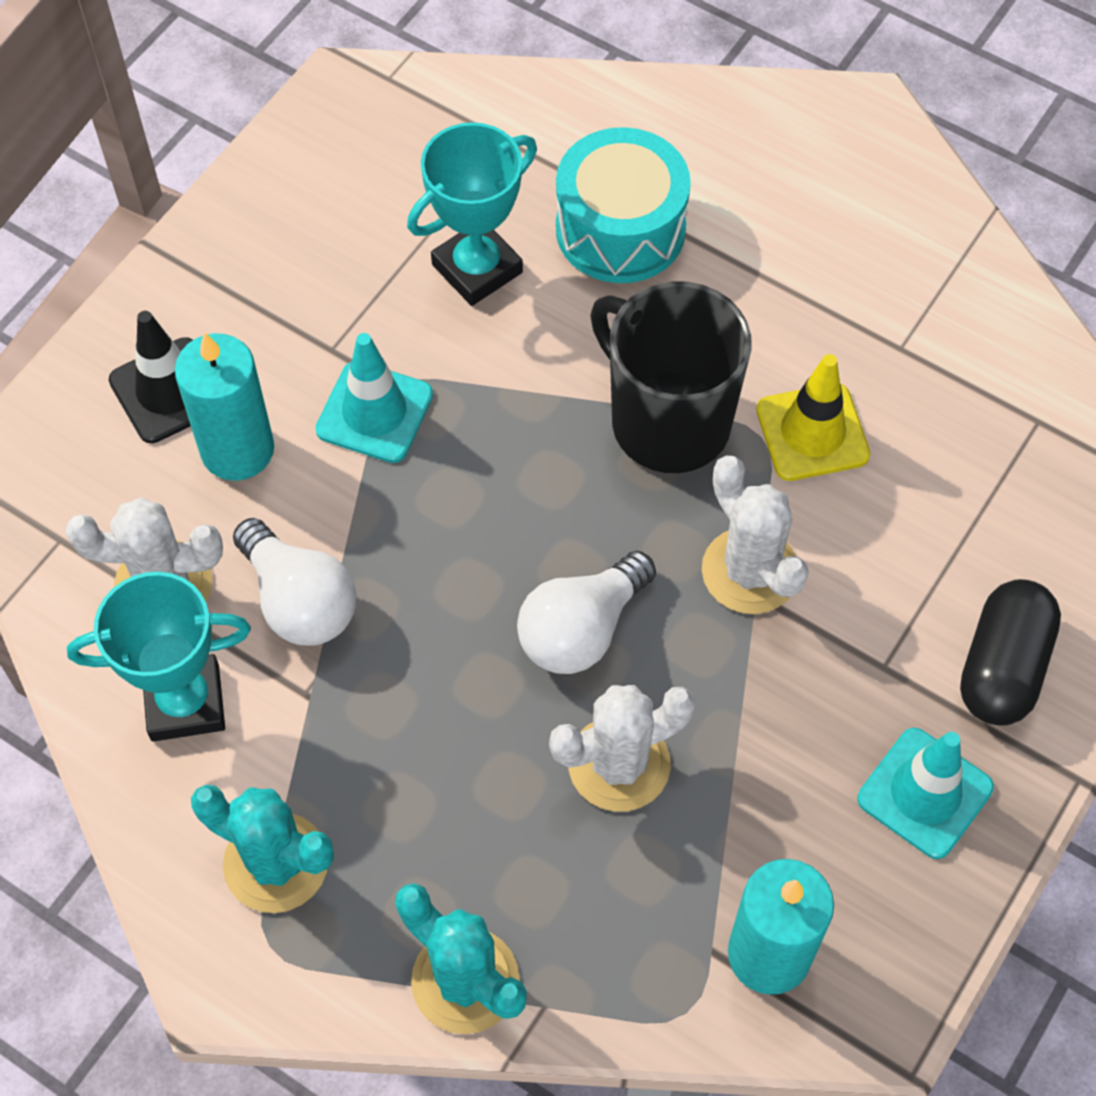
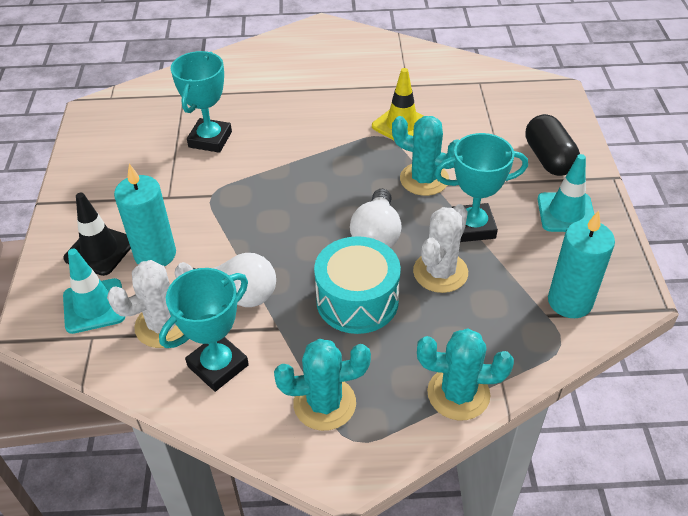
camera: 35 degrees left, 15 degrees down
turquoise traffic cone [316,333,433,463] -> turquoise traffic cone moved to [63,249,125,334]
turquoise drum [556,127,691,283] -> turquoise drum moved to [314,236,401,334]
black mug [590,281,752,473] -> none
white cactus [702,456,809,614] -> turquoise cactus [392,116,459,196]
none -> turquoise trophy [435,133,528,242]

